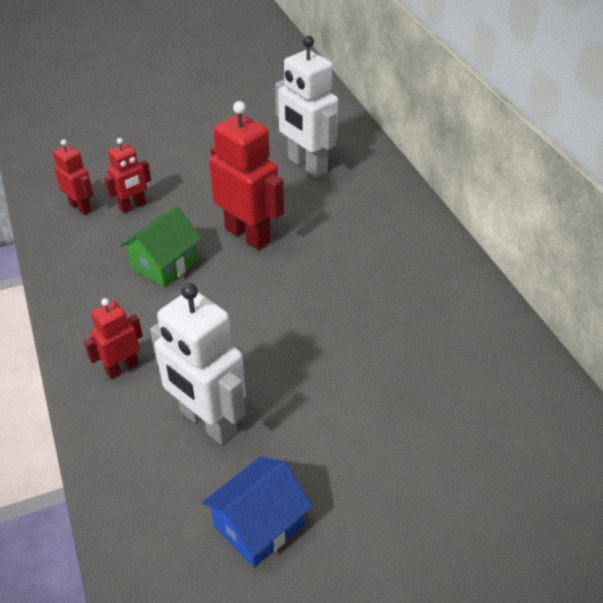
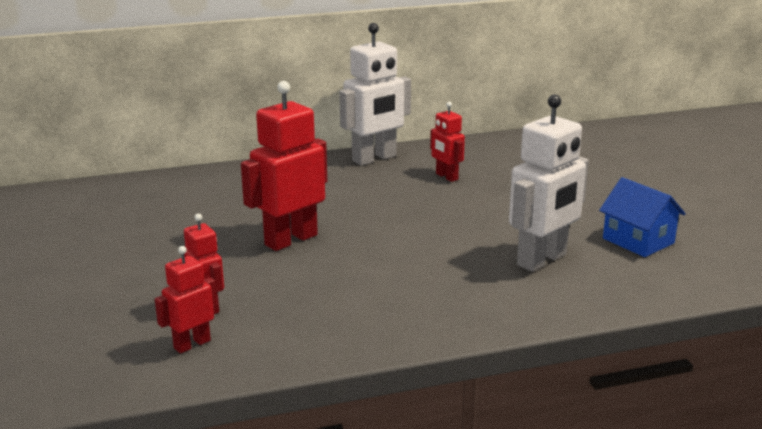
camera: 85 degrees left, 20 degrees down
red robot [84,298,143,379] -> red robot moved to [430,102,465,182]
green house [120,206,202,288] -> none
white robot [275,36,338,177] -> white robot moved to [339,23,411,166]

